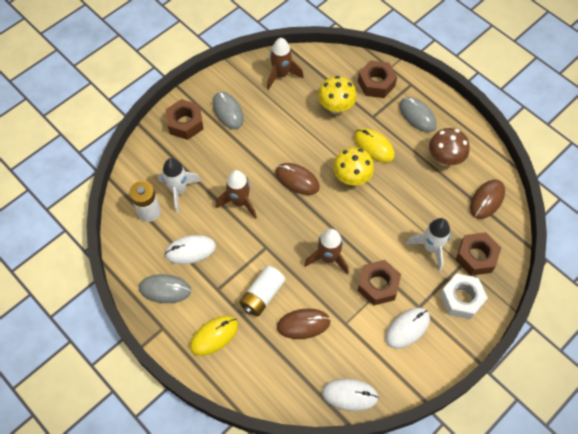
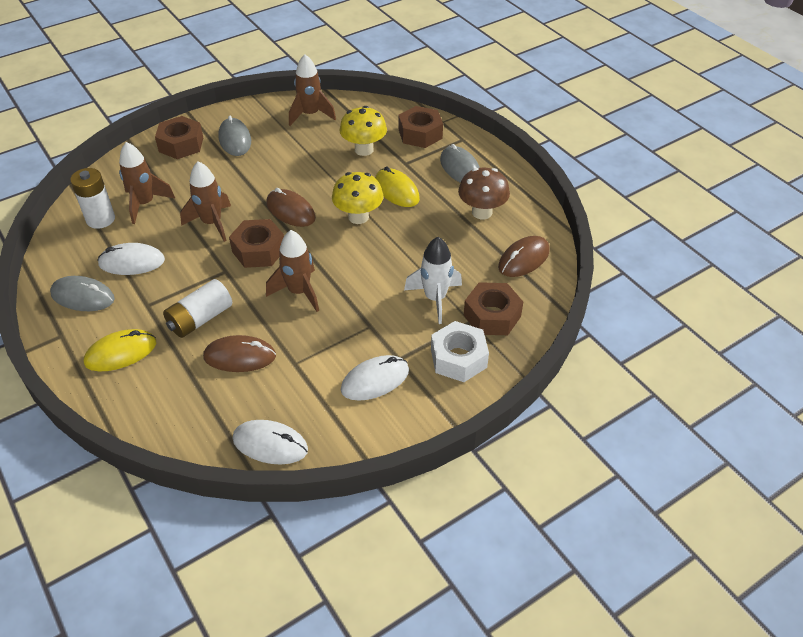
camera: 10 degrees right, 15 degrees down
white rocket [158,158,201,213] -> brown rocket [119,142,175,224]
brown nut [358,260,401,306] -> brown nut moved to [229,219,284,268]

